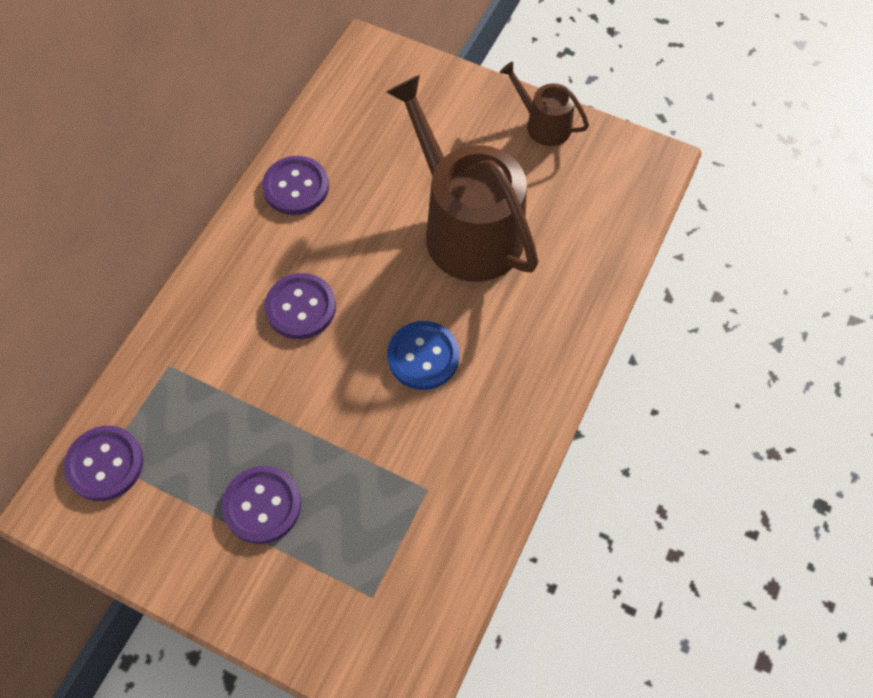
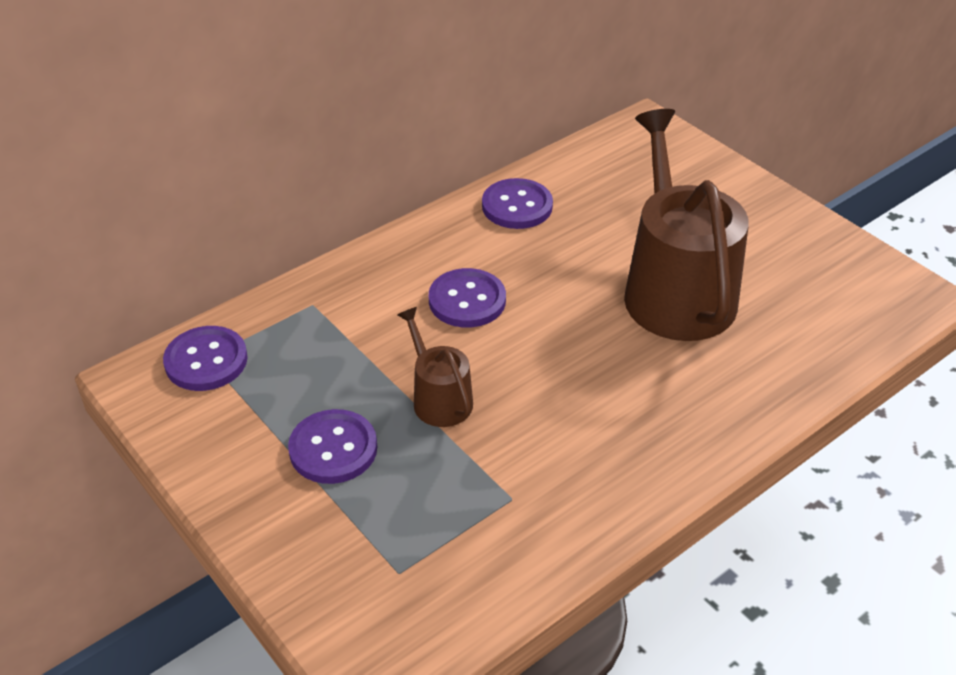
camera: 25 degrees right, 20 degrees down
blue button [387,321,460,390] -> none
brown watering can [500,62,589,146] -> brown watering can moved to [397,307,473,427]

